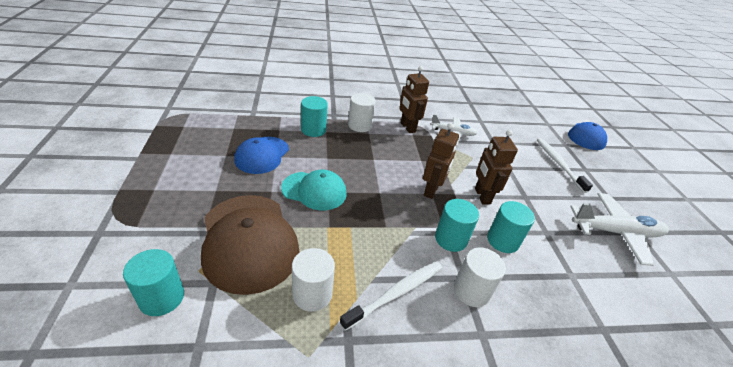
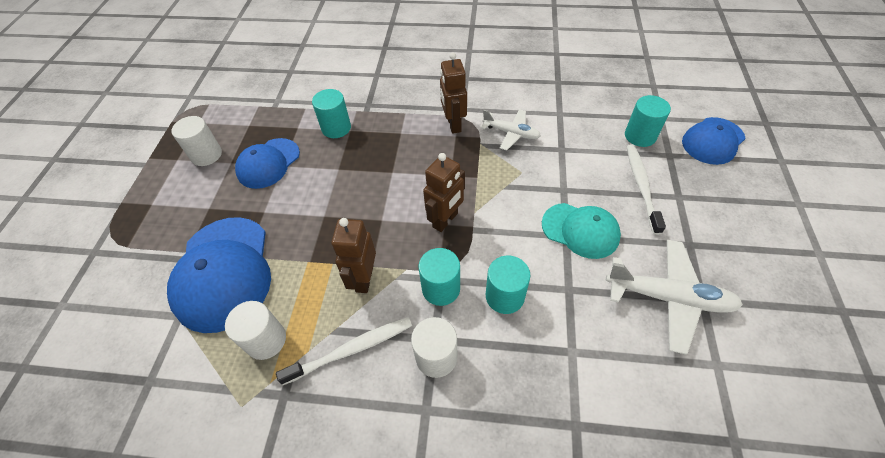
camera: 20 degrees right, 15 degrees up
turquoise cylinder [123,249,184,316] -> turquoise cylinder moved to [625,95,671,147]
brown cap [201,195,300,295] -> blue cap [167,217,271,333]
turquoise cap [281,170,347,210] -> turquoise cap moved to [542,203,621,259]
white cylinder [348,93,376,132] -> white cylinder moved to [172,116,222,166]
brown robot [475,130,518,204] -> brown robot moved to [331,218,376,293]

